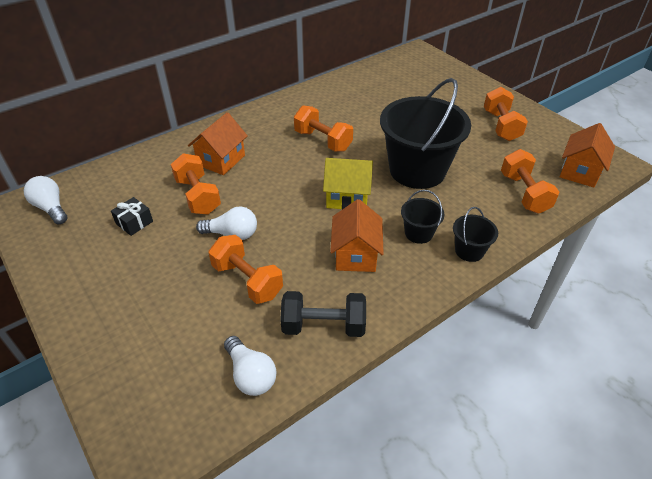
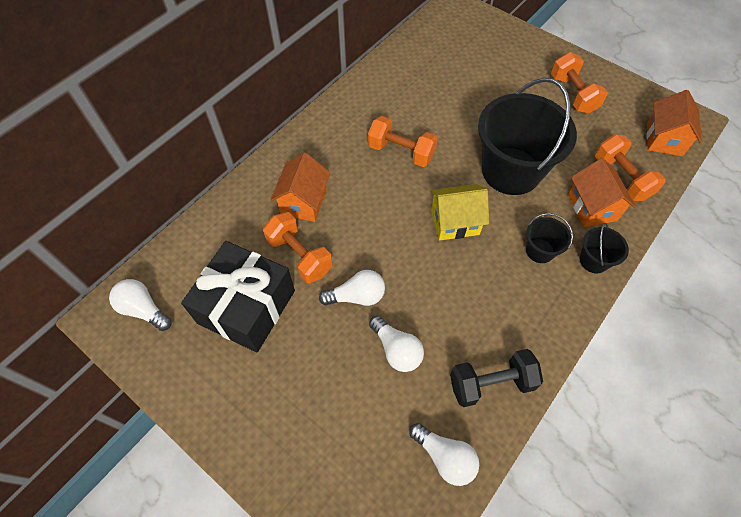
camera: 15 degrees left, 15 degrees up
black gift [111,197,153,236] -> black gift [181,241,295,352], size x2.49
orange dumbbell [208,235,283,304] -> white light bulb [369,315,424,372]
orange house [330,199,384,272] -> orange house moved to [568,158,636,227]

